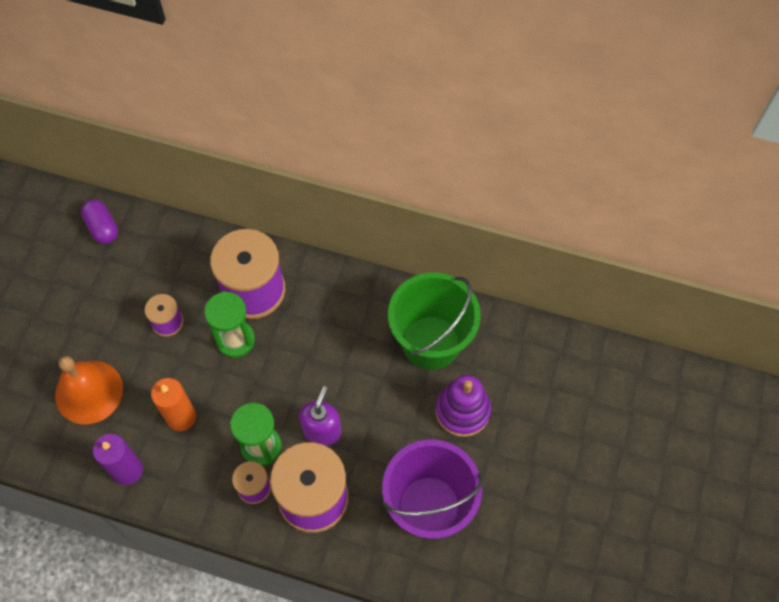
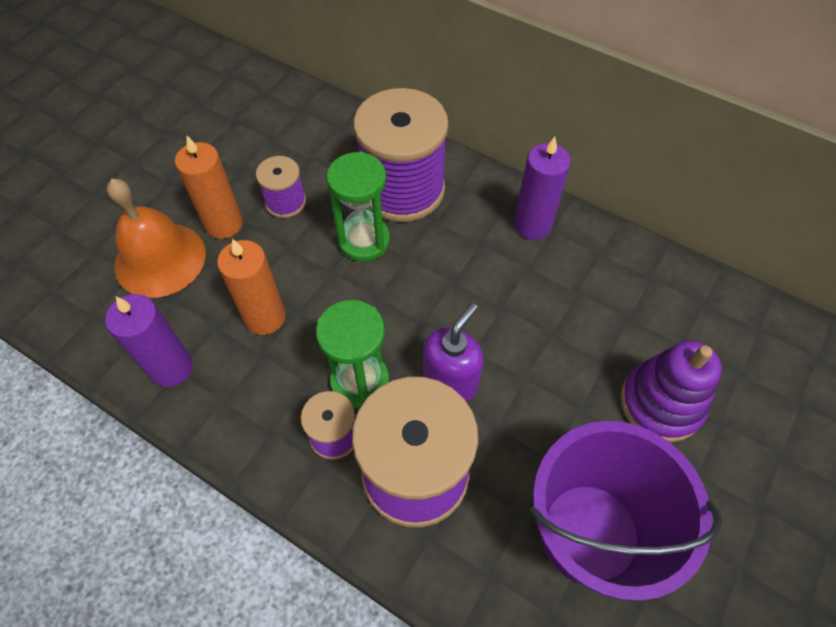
camera: 15 degrees right, 5 degrees down
purple capsule [81,200,118,244] -> none
green bucket [388,273,481,370] -> none
none -> orange candle [175,136,243,239]
none -> purple candle [514,137,571,240]

